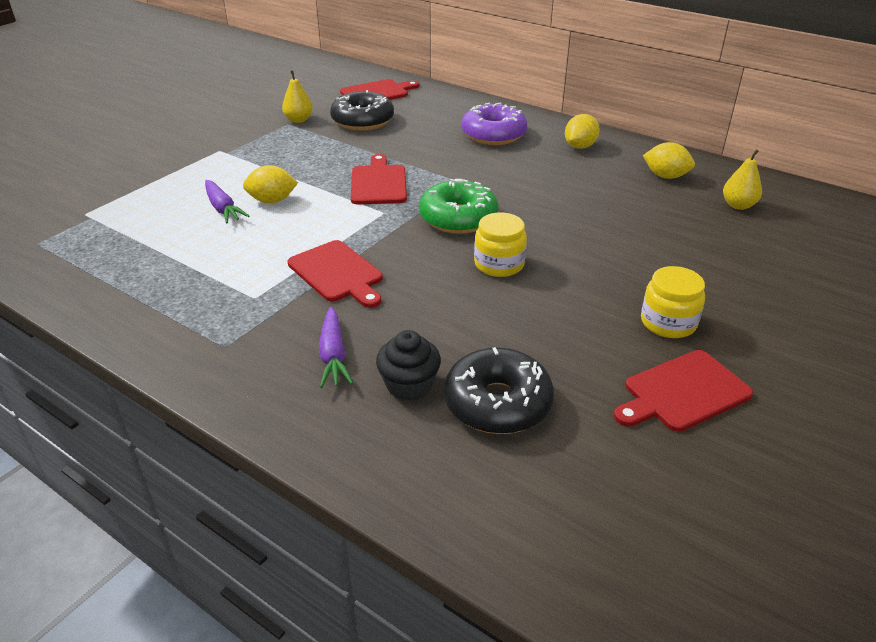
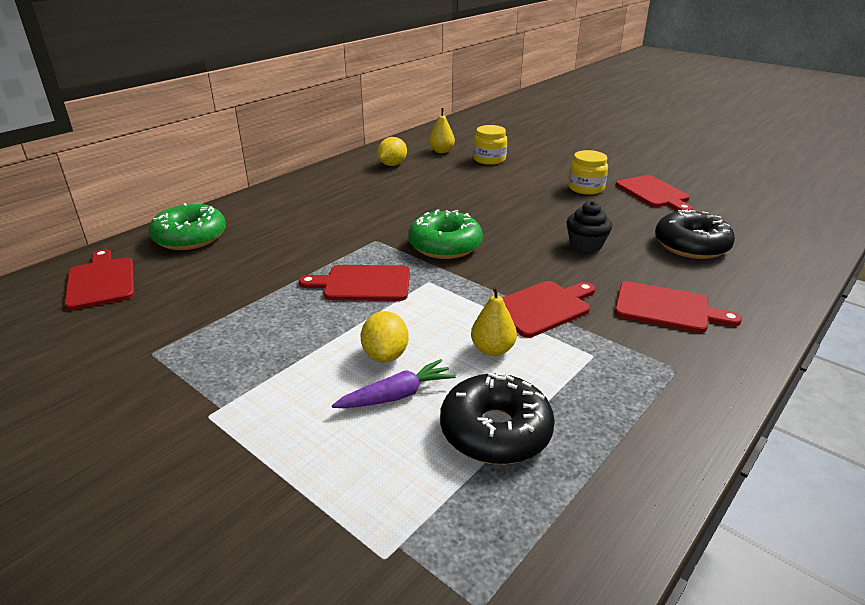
camera: 85 degrees left, 5 degrees down
yellow pear [282,71,313,123] -> yellow pear moved to [471,286,517,356]
purple carrot [319,307,353,388] -> red cutting board [615,281,742,333]
black donut [330,90,394,131] -> black donut moved to [440,372,555,465]
black cupcake [376,330,441,401] -> black cupcake moved to [566,201,612,253]
purple donut [462,102,527,145] -> none
yellow jar [474,213,527,277] -> yellow jar moved to [473,125,507,165]
yellow lemon [565,114,600,149] -> none
none -> green donut [149,203,226,250]

